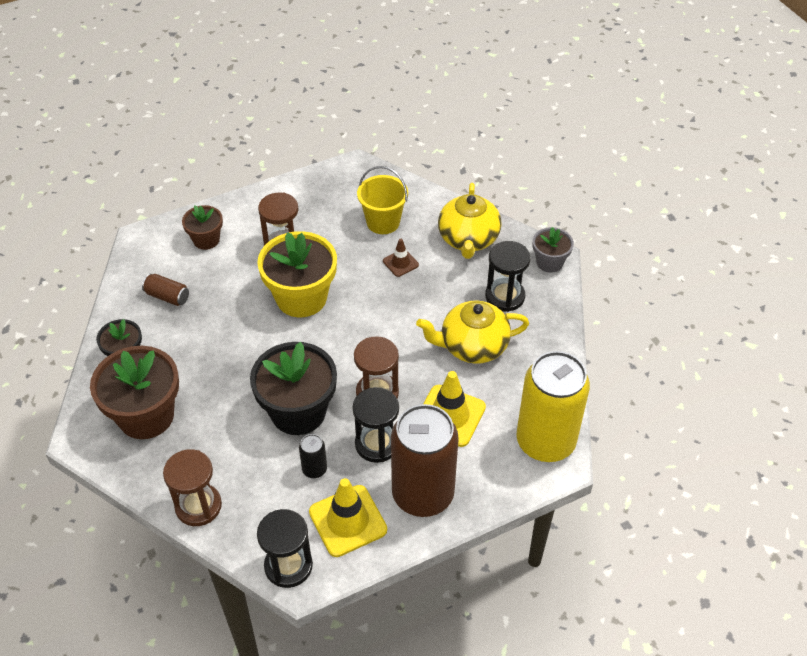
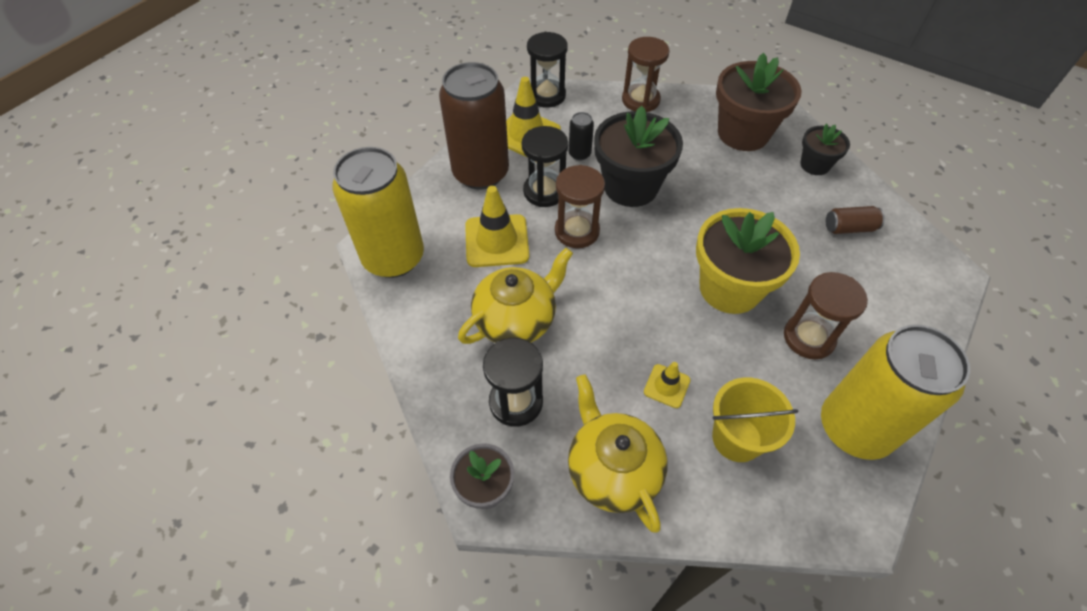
camera: 150 degrees right, 5 degrees up
brown flower pot [182,205,223,250] -> none
brown traffic cone [383,239,419,277] -> yellow traffic cone [644,362,690,408]
none -> yellow can [821,325,970,460]

